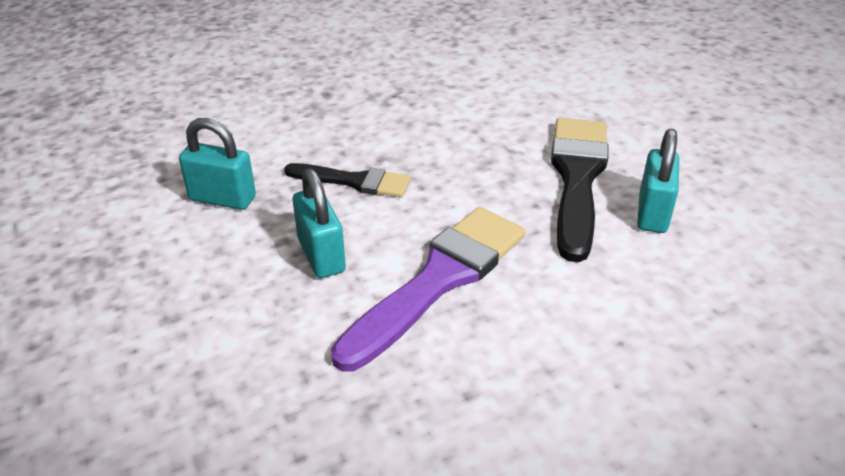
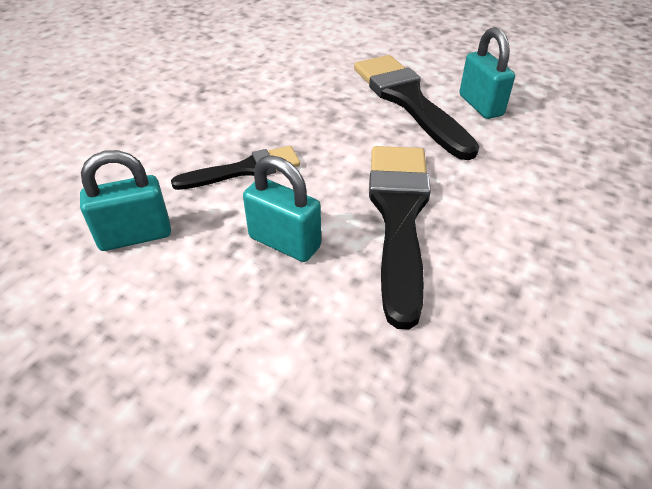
camera: 35 degrees left, 5 degrees up
purple brush [331,207,526,372] -> black brush [369,146,431,330]

